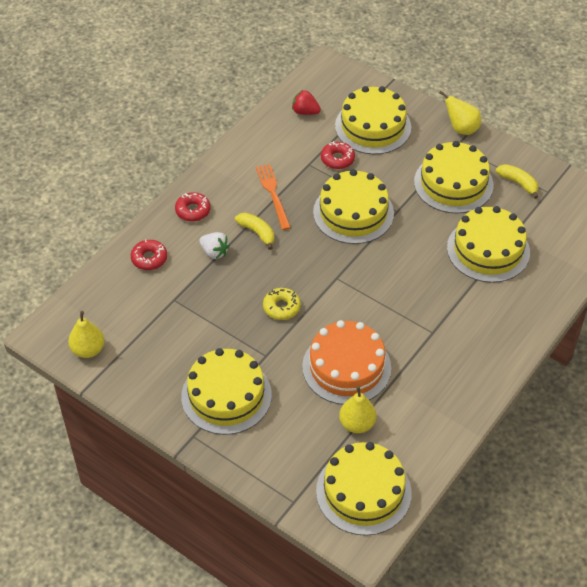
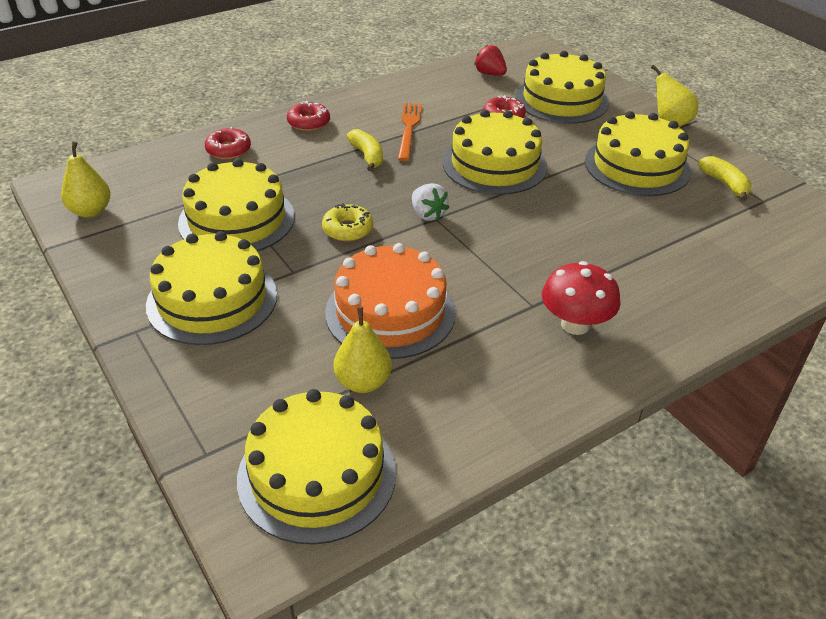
camera: 20 degrees right, 10 degrees down
white strawberry [200,232,230,259] -> white strawberry moved to [412,183,449,221]
yellow cake [447,206,530,283] -> yellow cake moved to [178,159,295,251]
none -> red mushroom [542,261,621,335]

